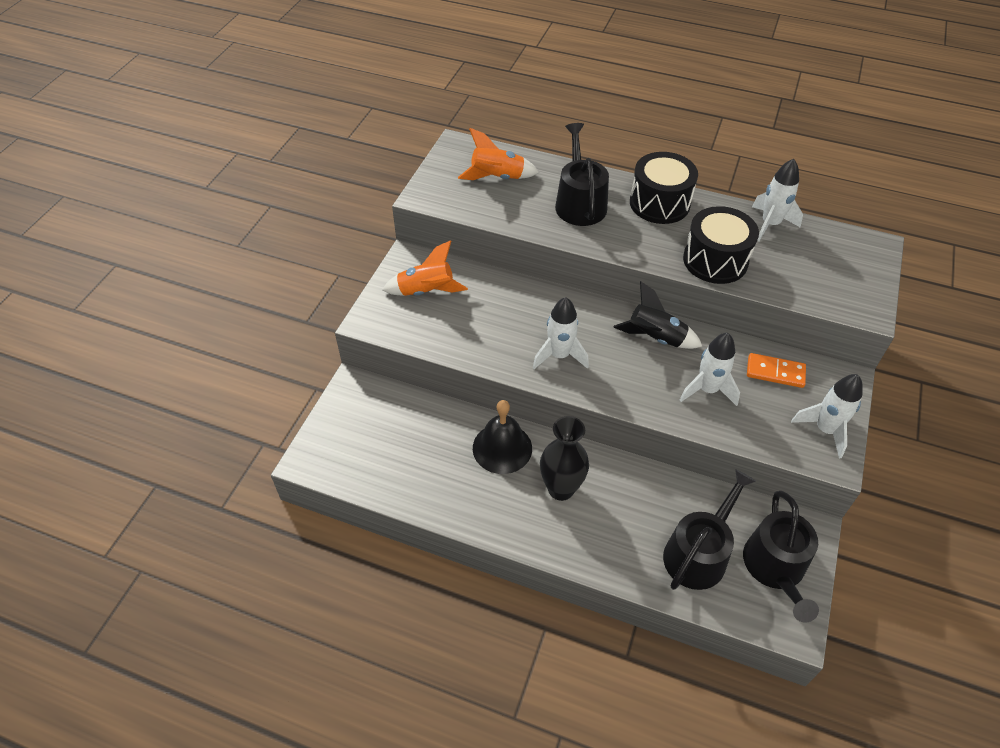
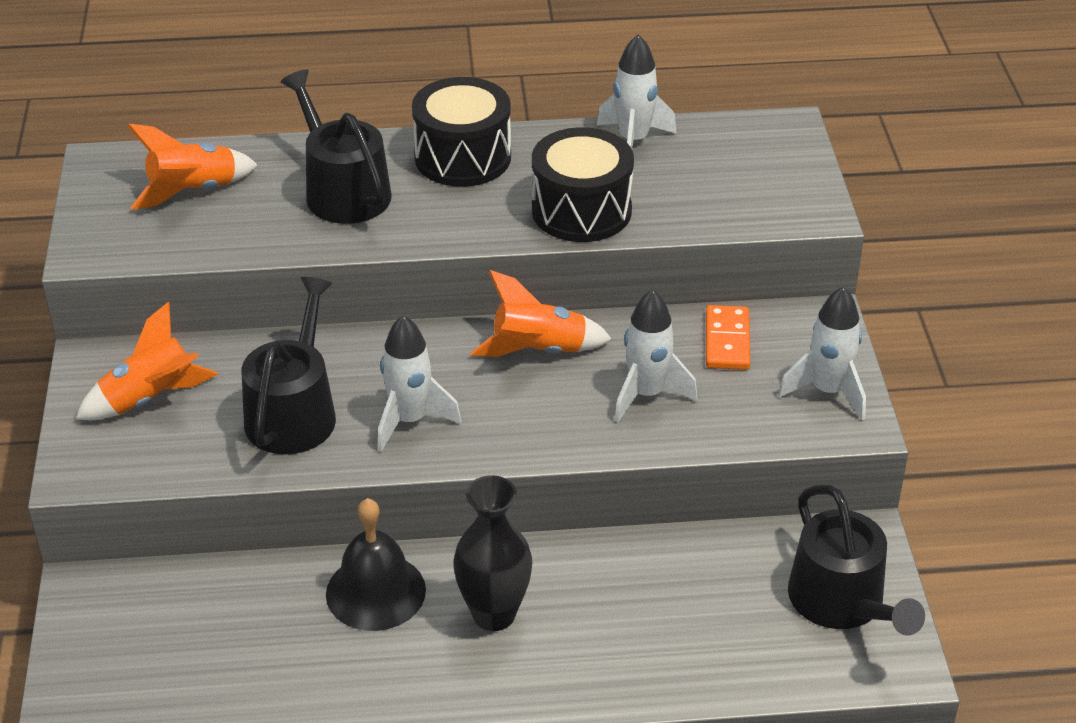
camera: 25 degrees left, 10 degrees down
black rocket [613,281,703,349] -> orange rocket [471,270,612,357]
black watering can [663,469,756,590] -> black watering can moved to [242,277,336,454]
orange domino [747,353,806,388] -> orange domino turned 75 degrees counterclockwise [706,305,750,370]

